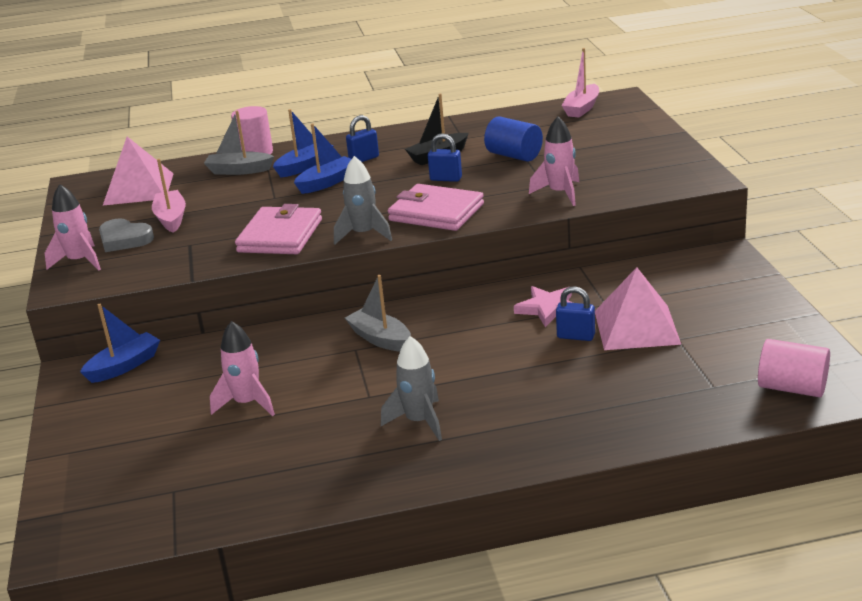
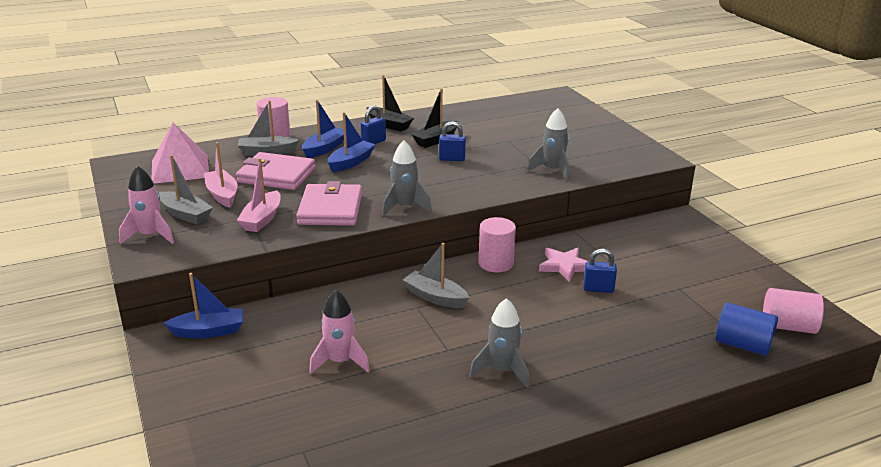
camera: 15 degrees left, 0 degrees up
blue boat [80,304,160,383] -> blue boat turned 45 degrees clockwise [164,273,243,338]
grey heart [99,219,154,252] -> grey boat [159,155,213,224]
pink wallet [388,184,484,231] -> pink wallet moved to [236,152,316,190]
blue cylinder [484,116,543,162] -> blue cylinder moved to [715,302,778,356]
pink rocket [529,117,579,206] -> grey rocket [527,108,570,181]
pink boat [562,48,599,118] -> pink boat moved to [237,158,281,232]
pink pyramid [595,267,681,350] -> none
none -> black boat [366,75,414,131]
none -> pink cylinder [478,217,516,272]

